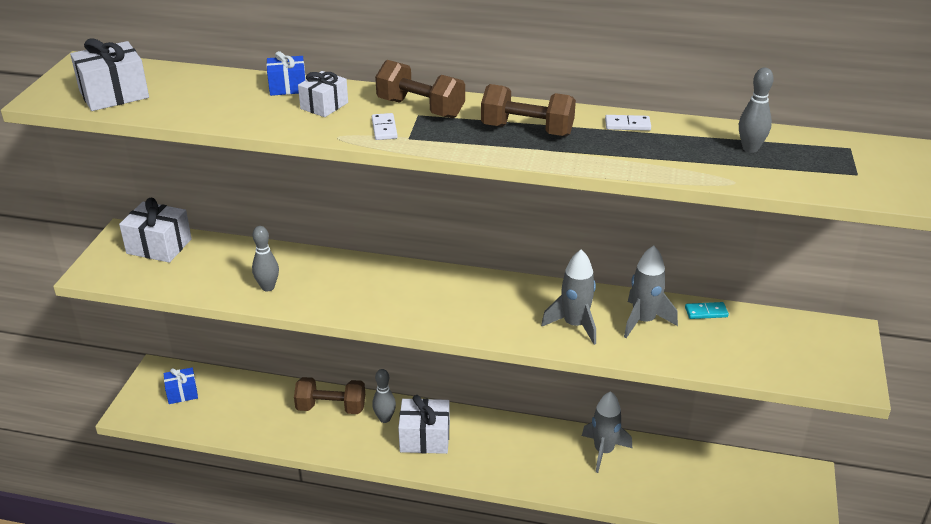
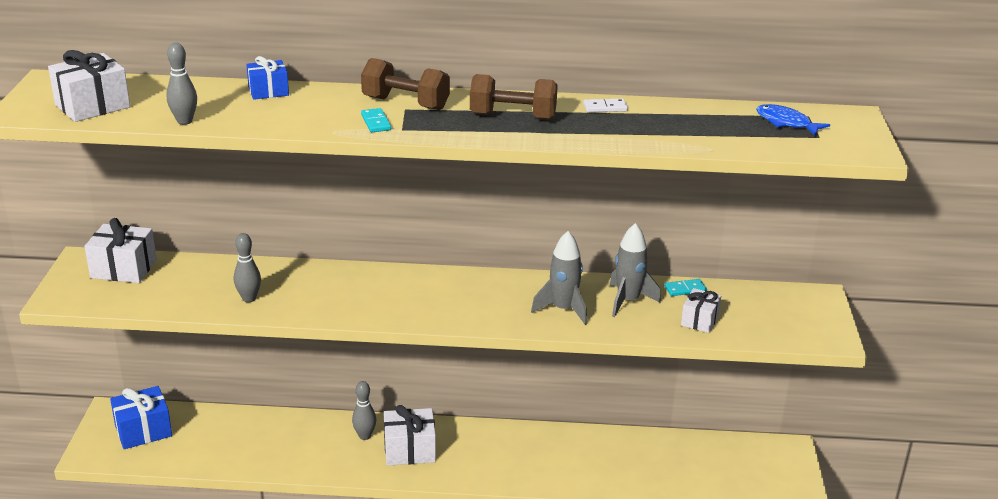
camera: 10 degrees left, 5 degrees down
blue gift [164,367,198,404] -> blue gift [110,386,172,449], size x1.58
brown dumbbell [294,377,365,414] -> none
white gift [298,71,348,117] -> white gift moved to [681,288,721,333]
white domino [372,113,398,140] -> turquoise domino [361,108,391,132]
grey rocket [582,391,632,473] -> none
grey bowling pin [739,67,774,153] -> grey bowling pin moved to [166,43,197,125]
none -> blue fish [756,104,830,136]

